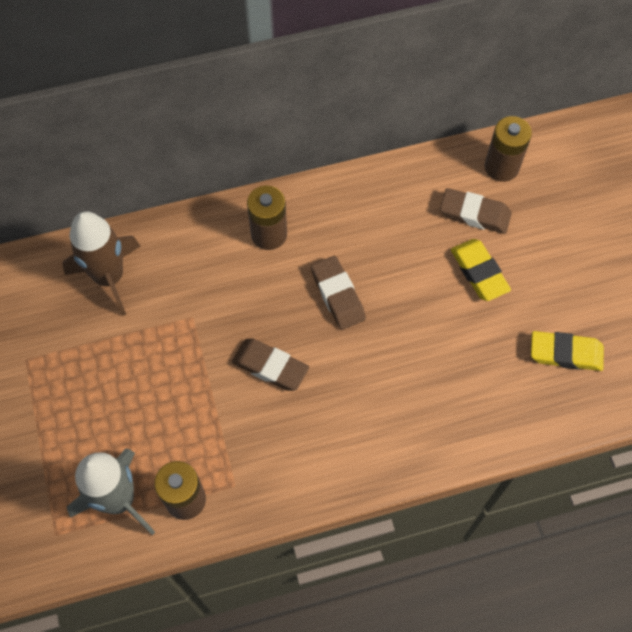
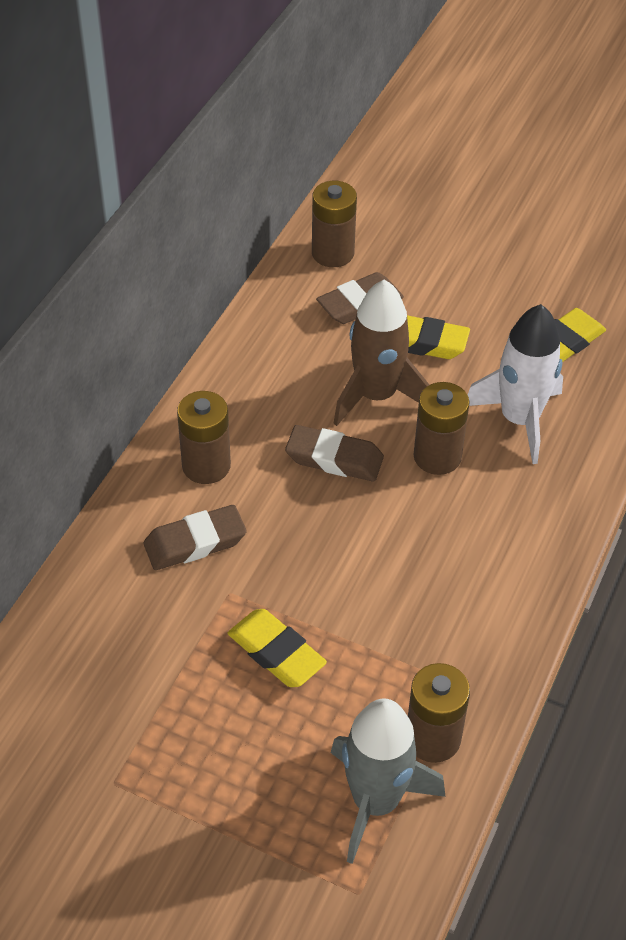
camera: 50 degrees left, 15 degrees down
brown rocket [62,211,140,316] -> brown rocket moved to [333,279,429,426]
brown eraser [232,339,309,391] -> brown eraser moved to [144,505,247,570]
none -> yellow eraser [228,609,327,687]
none -> brown battery [414,382,470,475]
none -> white rocket [468,304,563,464]

